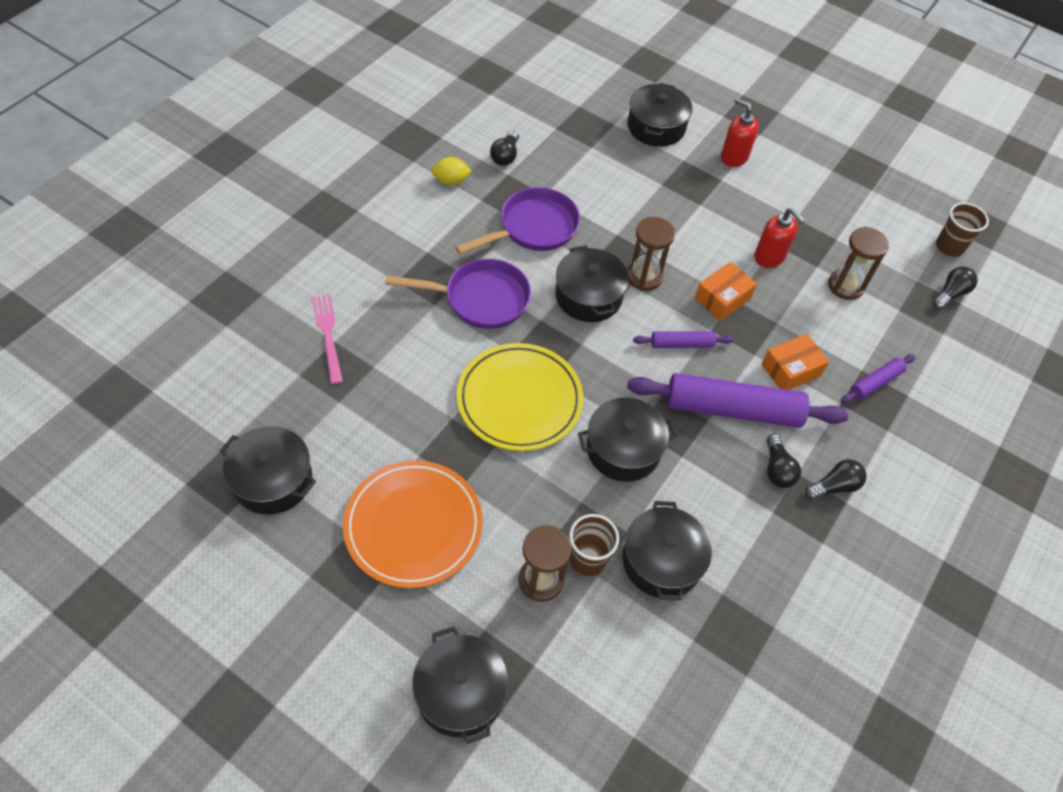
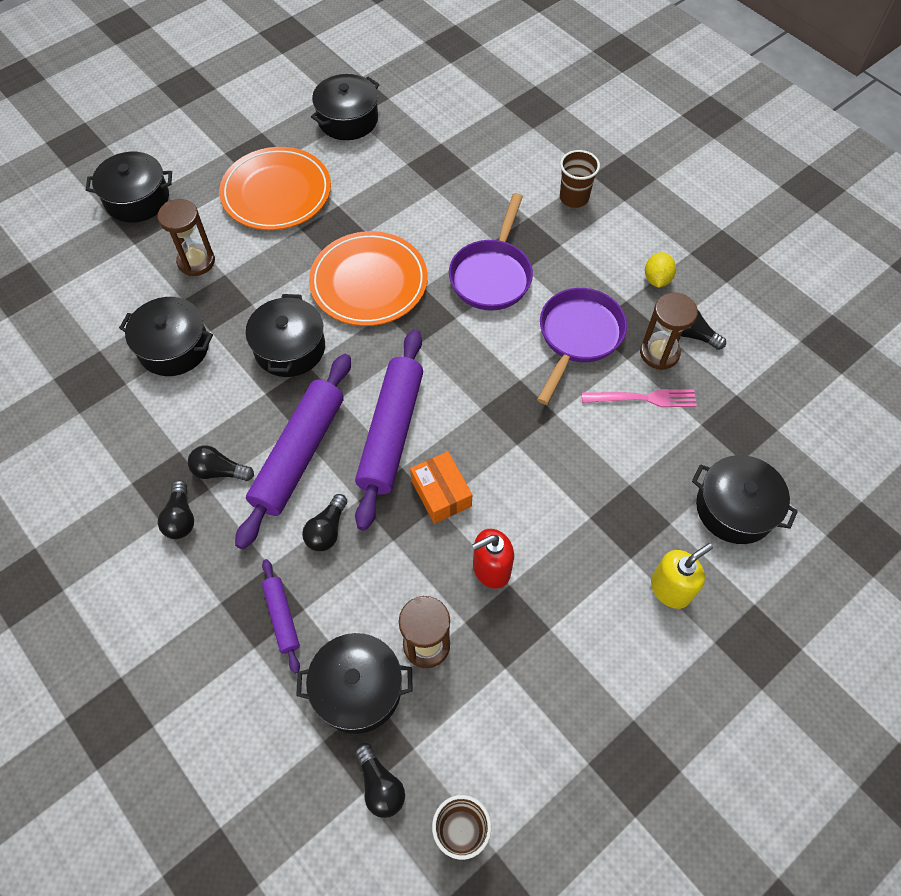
camera: 110 degrees right, 5 degrees up
pink fork [312,294,343,384] -> pink fork moved to [582,389,697,407]
purple pan [455,187,580,254] -> purple pan turned 135 degrees counterclockwise [537,288,627,405]
yellow plate [457,343,583,451] -> orange plate [309,231,428,326]
black pot [555,245,629,322] -> black pot moved to [296,633,413,734]
brown cup [569,514,619,576] -> brown cup moved to [560,150,600,208]
brown hourglass [627,217,675,291] -> brown hourglass moved to [640,293,698,370]
purple rolling pin [633,331,734,348] -> purple rolling pin [355,329,423,530], size x2.07
red soap dispenser [721,98,759,167] -> yellow soap dispenser [651,543,713,609]
orange box [762,334,829,390] -> black light bulb [302,494,347,551]

